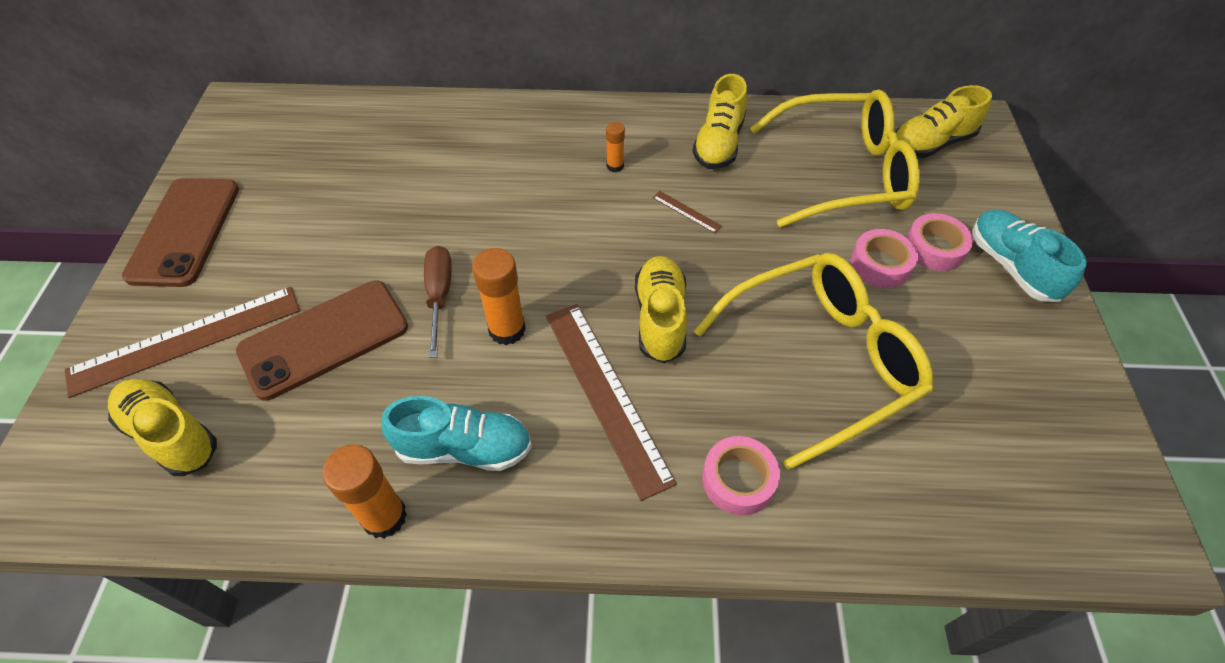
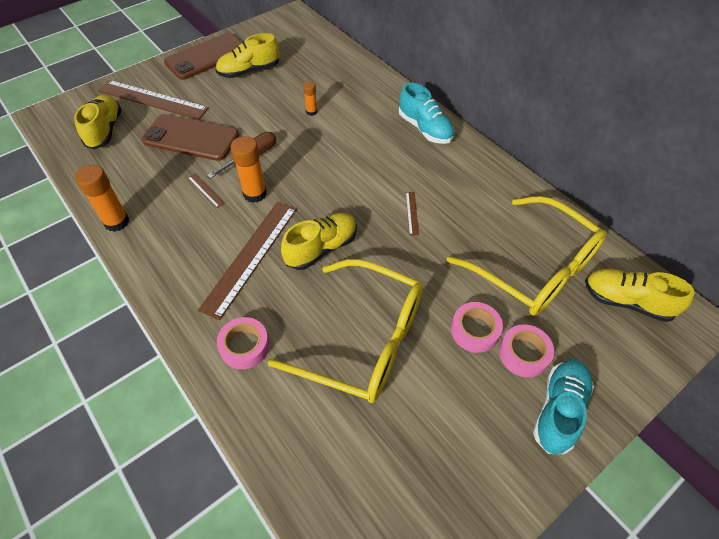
camera: 50 degrees right, 0 degrees up
turquoise shoe [381,396,532,471] -> turquoise shoe moved to [399,83,455,144]
orange glue stick [606,122,625,172] -> orange glue stick moved to [303,81,317,116]
yellow shoe [692,74,747,169] -> yellow shoe moved to [215,33,279,78]
none -> brown ruler [187,173,225,208]

